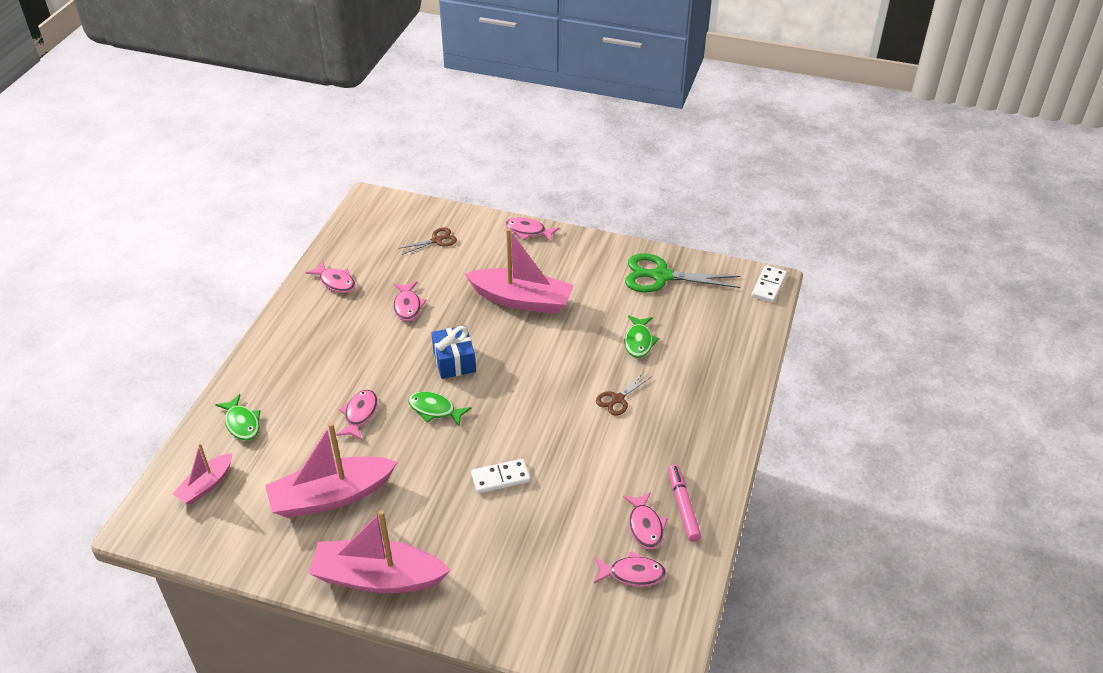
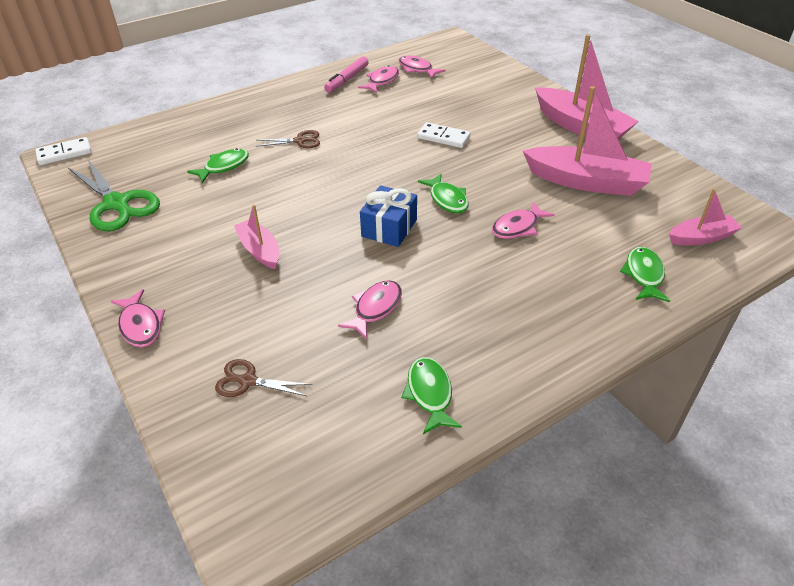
camera: 140 degrees left, 0 degrees up
pink fish [306,261,356,293] -> green fish [401,357,462,434]
pink boat [465,228,574,314] -> pink boat [234,205,279,269], size x0.55

